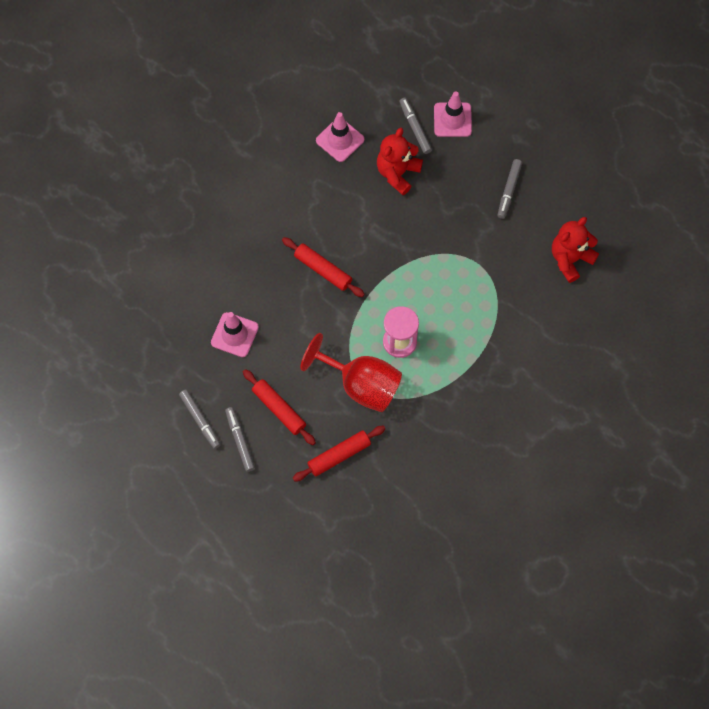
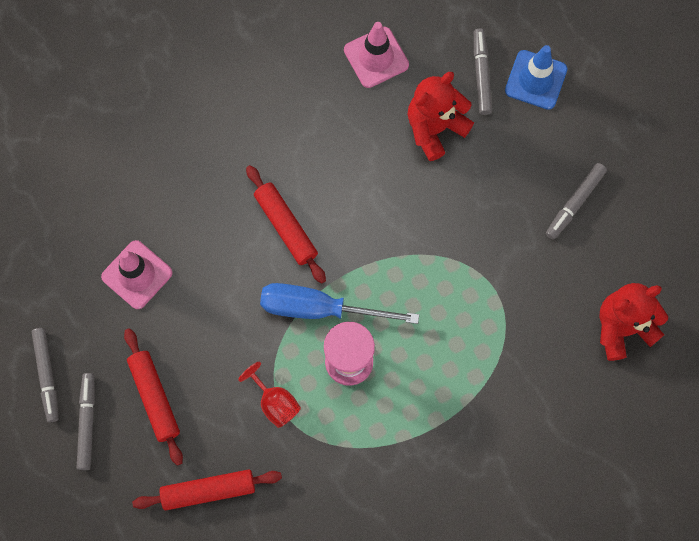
camera: 20 degrees right, 5 degrees up
red goblet [300,333,402,412] -> red goblet [238,362,301,428], size x0.48
pink traffic cone [434,91,472,137] -> blue traffic cone [505,45,567,110]
none -> blue screwdriver [260,283,419,324]

